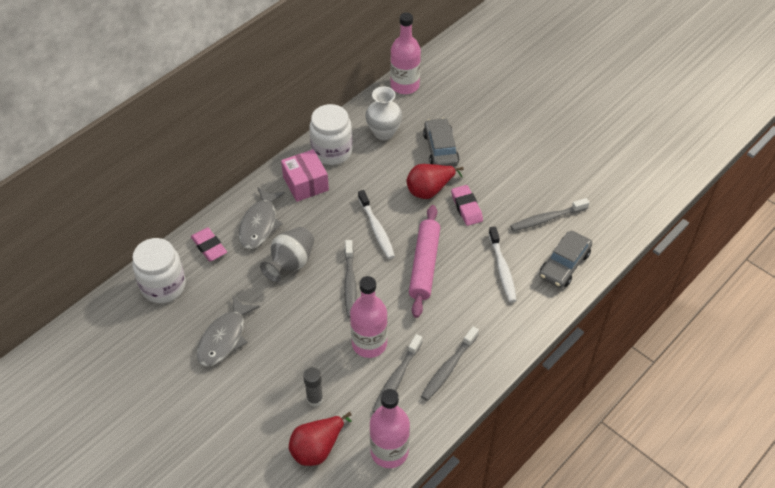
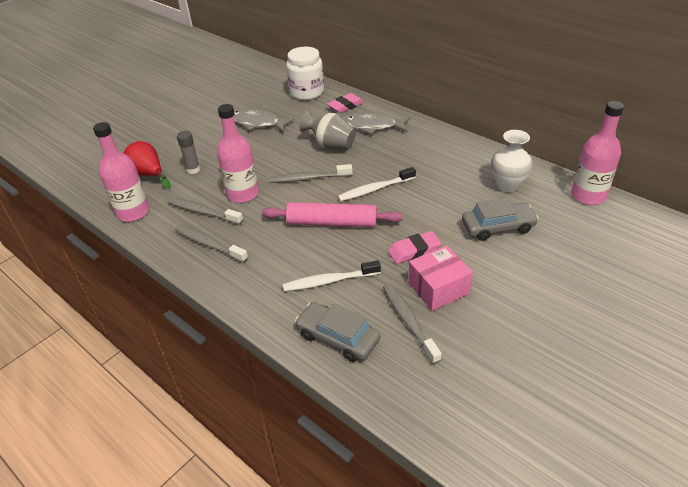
camera: 90 degrees right, 10 degrees down
pink box [281,149,329,202] -> pink box moved to [408,245,473,311]
white jar [309,104,352,165] -> none
red pear [406,164,464,199] -> none

